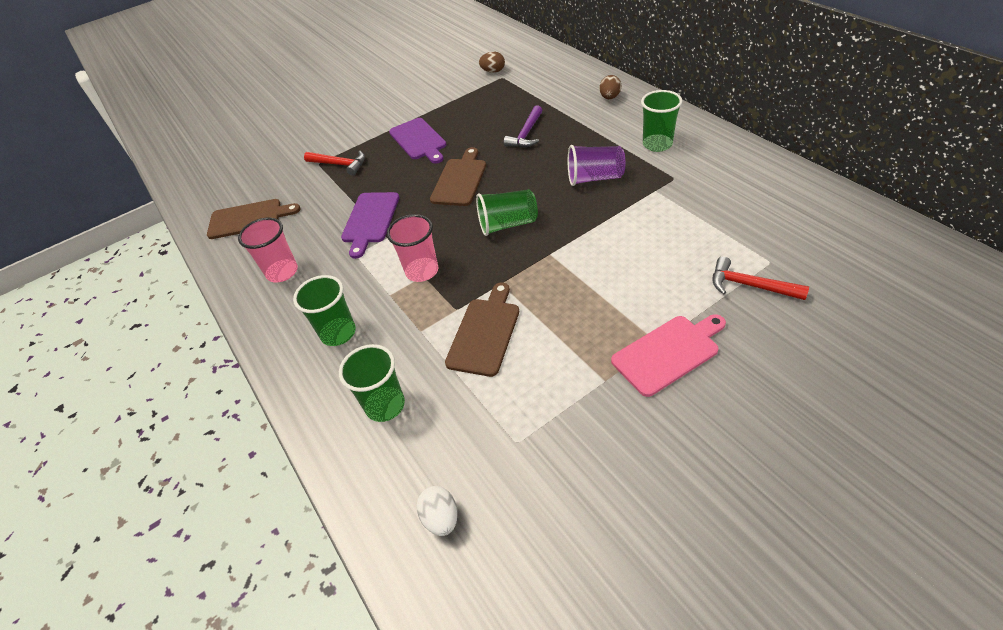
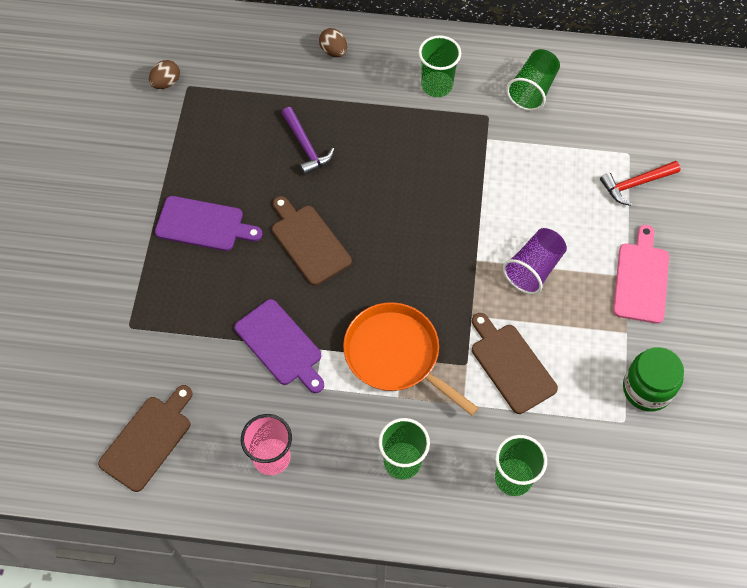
camera: 55 degrees left, 15 degrees up
red hammer [304,151,365,176] -> none
pink cup [387,214,438,282] -> orange pan [343,302,479,416]
white egg [417,486,457,536] -> none
green cup [476,189,538,236] -> green cup moved to [506,49,560,111]
purple cup [568,145,625,186] -> purple cup moved to [503,228,567,295]
none -> green jar [623,347,684,412]

